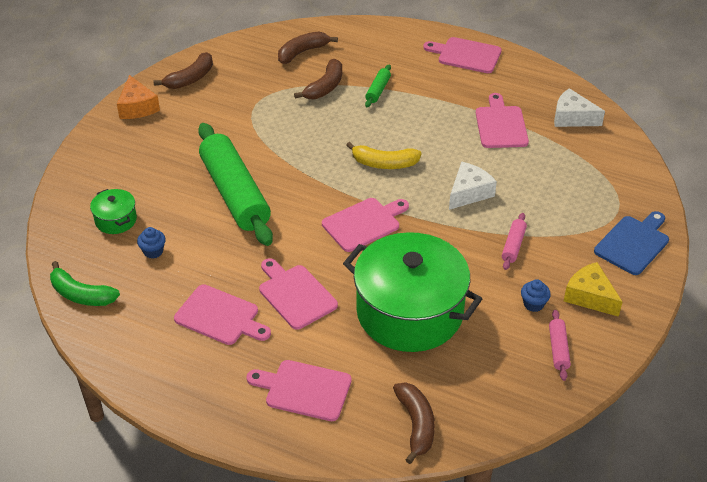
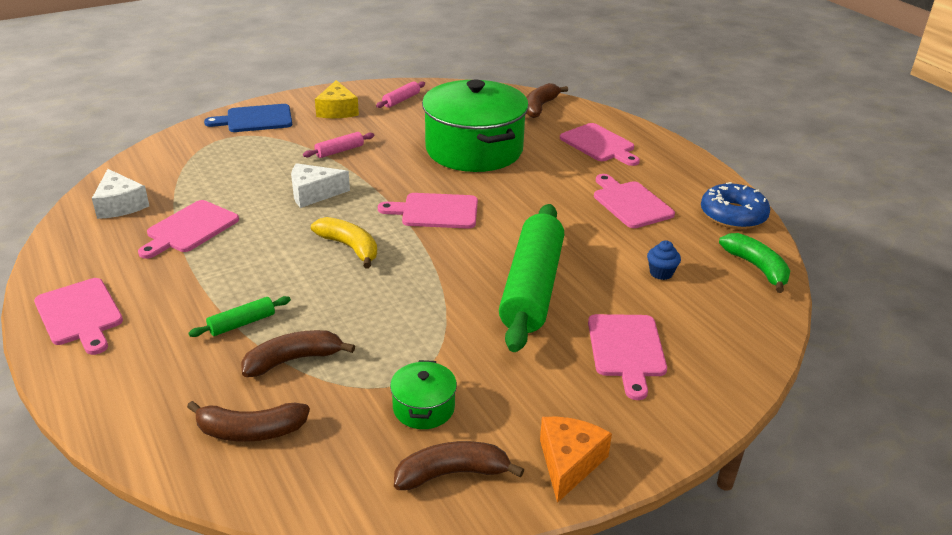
camera: 145 degrees left, 10 degrees down
green pot [90,189,137,234] -> green pot moved to [390,360,457,429]
pink cutting board [259,258,338,330] -> pink cutting board moved to [588,314,667,400]
blue cupcake [521,279,551,312] -> none
none -> blue donut [701,182,770,229]

